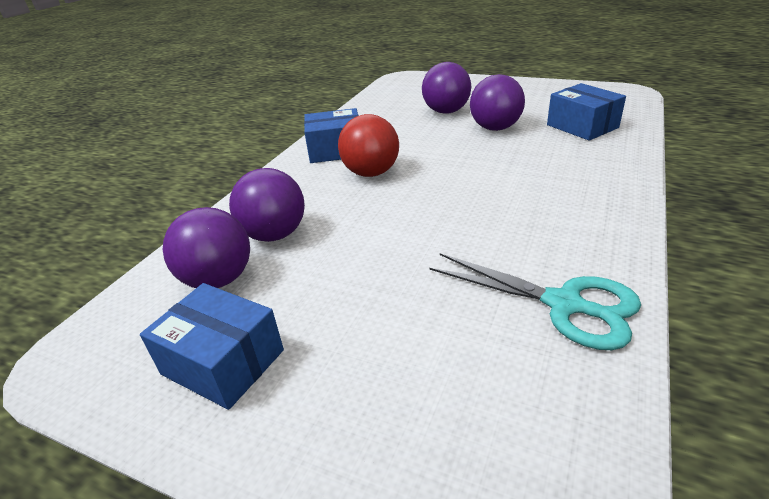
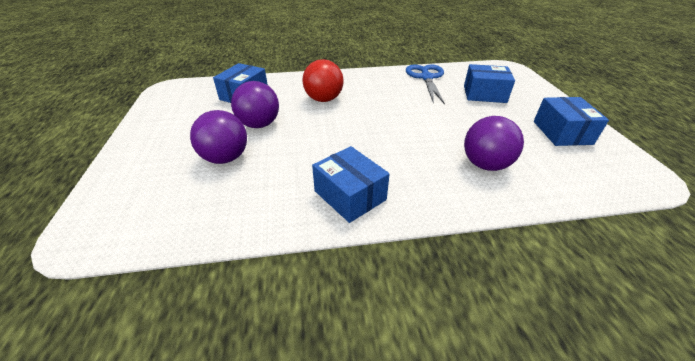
camera: 125 degrees left, 5 degrees up
purple ball [163,207,250,288] -> none
red ball [338,114,399,177] -> red ball moved to [302,59,343,102]
turquoise scissors [429,253,641,350] -> blue scissors [406,64,445,104]
none -> blue box [464,64,515,103]

